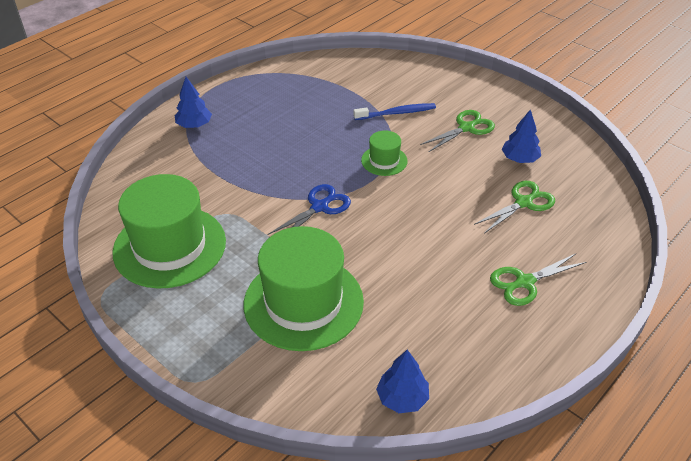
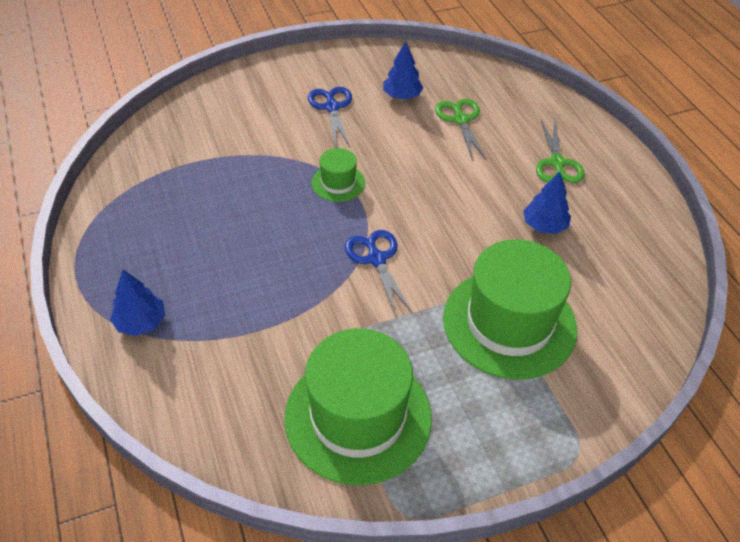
camera: 65 degrees left, 5 degrees up
blue toothbrush [353,103,436,120] -> none
blue tree [376,350,429,413] -> blue tree moved to [523,172,571,234]
green scissors [420,110,495,152] -> blue scissors [308,87,352,148]

